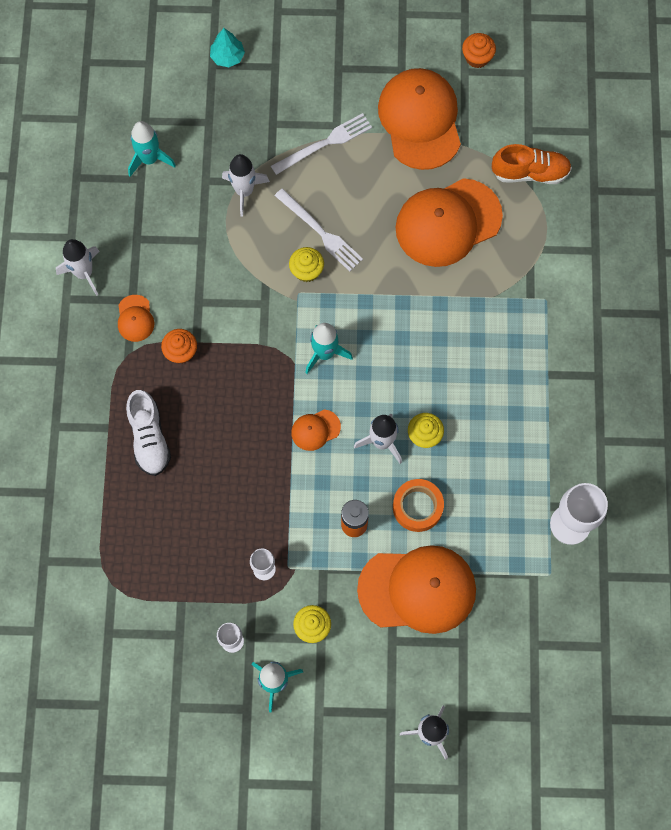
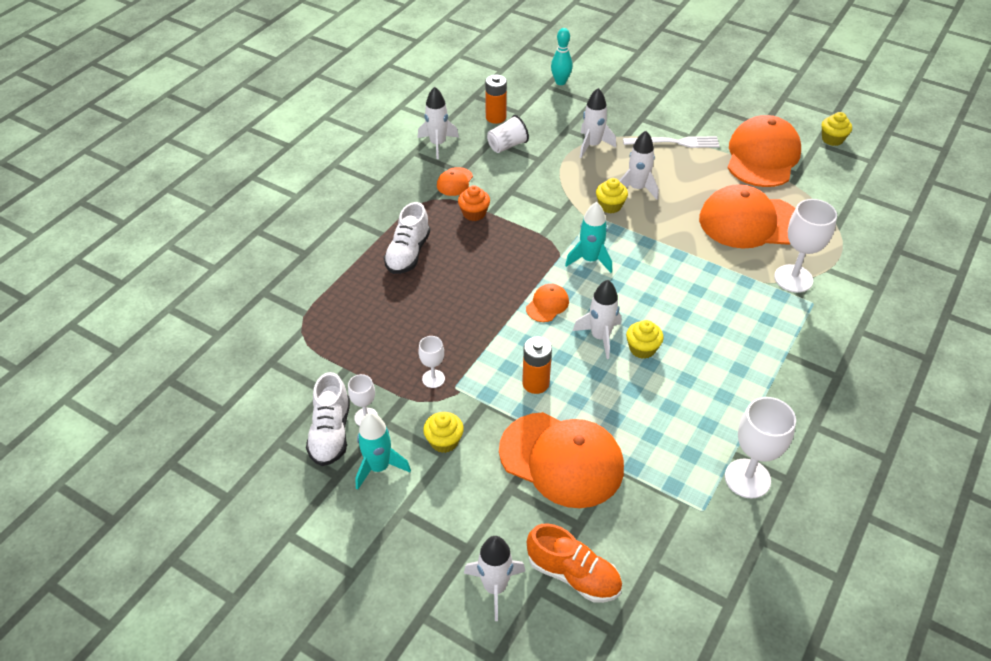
camera: 30 degrees right, 25 degrees down
turquoise rocket [128,121,176,177] -> none
turquoise tree [210,28,245,67] -> none
white fork [275,188,363,271] -> white rocket [619,131,659,200]
orange cap [291,409,341,451] -> orange cap turned 120 degrees clockwise [526,284,569,322]
orange tape [393,479,444,532] -> none
orange cupcake [462,33,496,68] -> yellow cupcake [822,112,852,146]
orange shoe [492,144,572,184] -> orange shoe moved to [527,523,622,603]
none -> white shoe [306,372,350,466]
none -> orange battery [485,75,507,124]
none -> white cup [487,115,529,153]
none -> turquoise bowling pin [551,28,573,85]
none -> white goblet [774,199,837,293]

